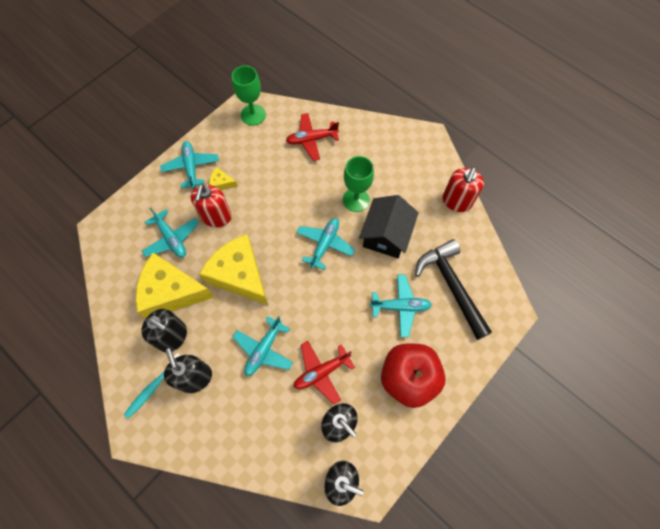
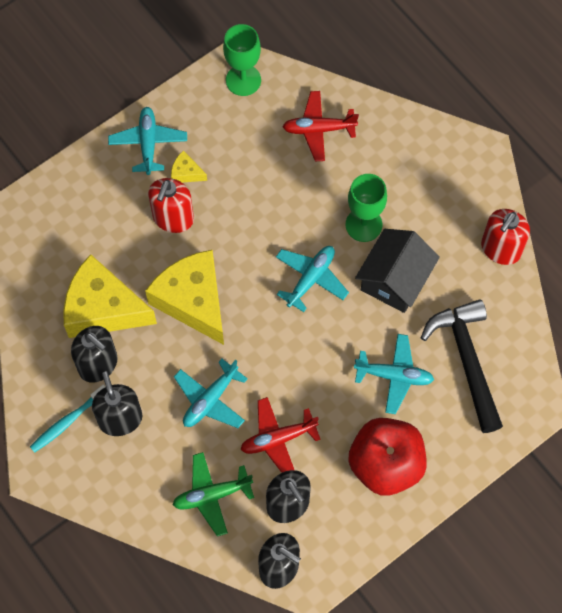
camera: 10 degrees right, 0 degrees up
turquoise plane [142,207,199,258] -> none
none -> green plane [173,452,254,537]

